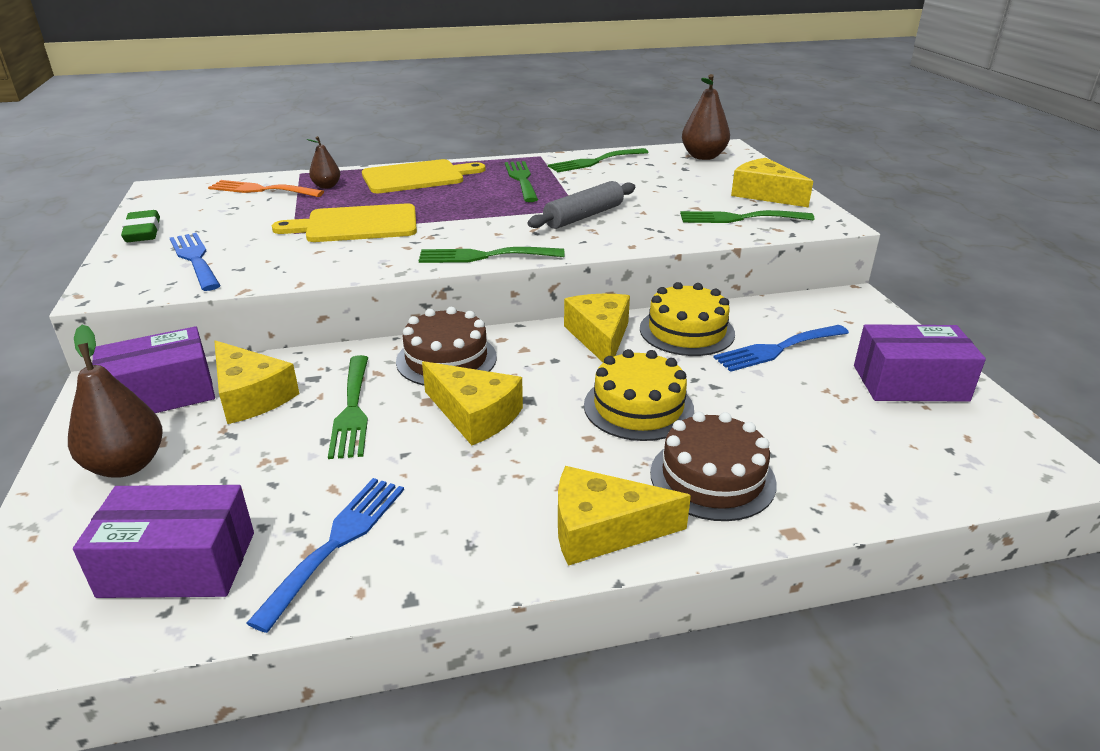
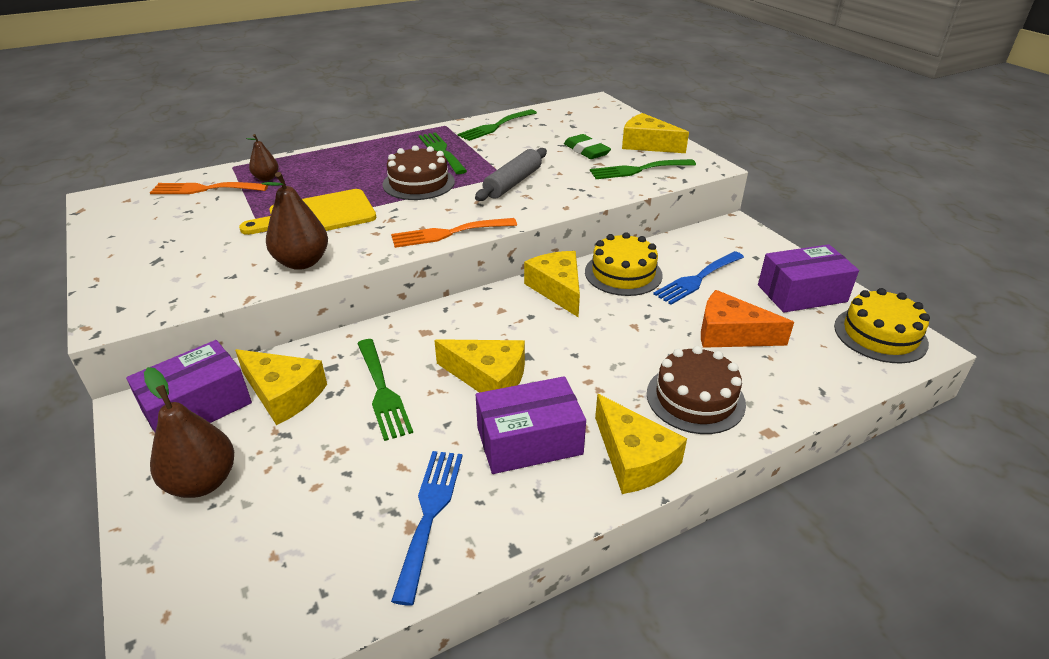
camera: 15 degrees left, 5 degrees up
purple box [73,485,254,598] -> purple box moved to [476,376,586,474]
green eraser [121,210,160,242] -> green eraser moved to [564,134,611,159]
blue fork [170,233,221,291] -> none
yellow cutting board [362,159,486,193] -> none
brown cake [396,307,497,385] -> brown cake moved to [382,145,455,200]
green fork [419,247,565,263] -> orange fork [391,218,517,248]
yellow cheese [558,466,691,566] -> yellow cheese turned 105 degrees counterclockwise [595,394,687,494]
yellow cake [584,349,694,441] -> yellow cake moved to [834,288,930,363]
brown pear [682,74,730,160] -> brown pear moved to [261,172,328,270]
none -> orange cheese [701,290,794,348]

